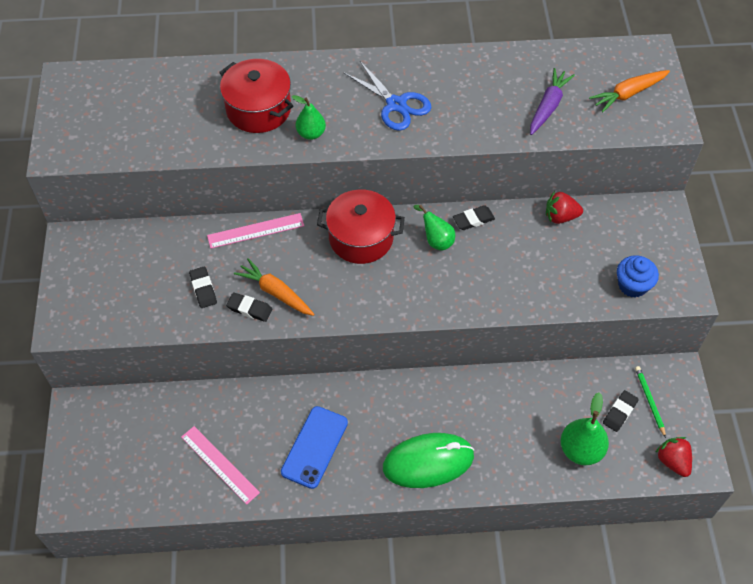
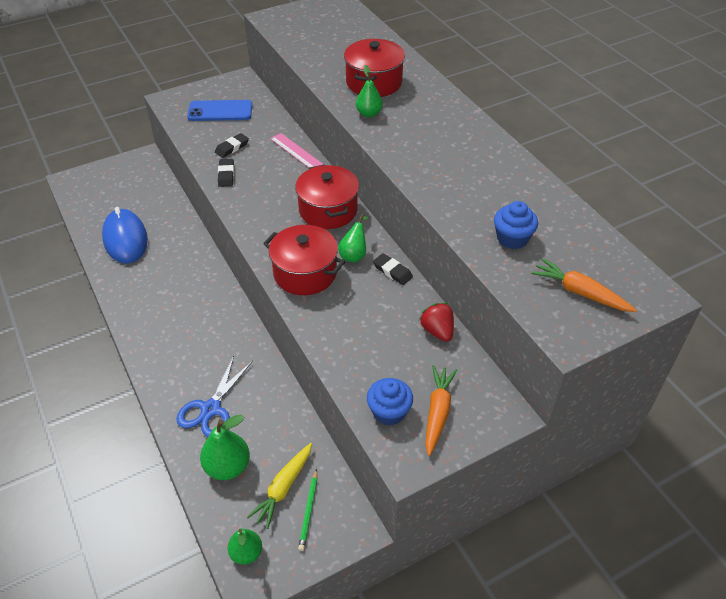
camera: 65 degrees right, 10 degrees down
pink ruler [181,426,260,505] -> blue mouse [102,207,148,264]
orange carrot [234,258,314,316] -> orange carrot moved to [425,365,457,456]
blue phone [281,406,348,489] -> blue phone moved to [187,100,252,121]
blue scissors [343,61,431,131] -> blue scissors moved to [176,356,253,437]
green mouse [383,433,474,488] -> none
purple carrot [530,68,575,135] -> blue cupcake [494,201,538,249]
black eraser [603,390,639,432] -> yellow carrot [247,443,312,529]
green pencil [635,366,666,438] -> green pencil turned 135 degrees clockwise [298,469,317,551]
red strawberry [655,437,692,477] -> green pear [228,529,262,565]
none -> red pot [263,225,345,295]

